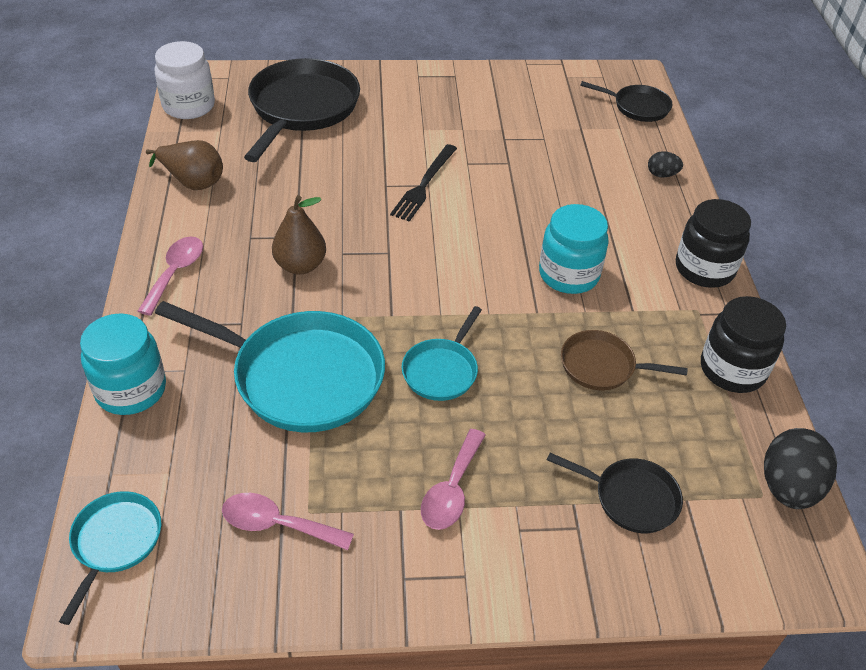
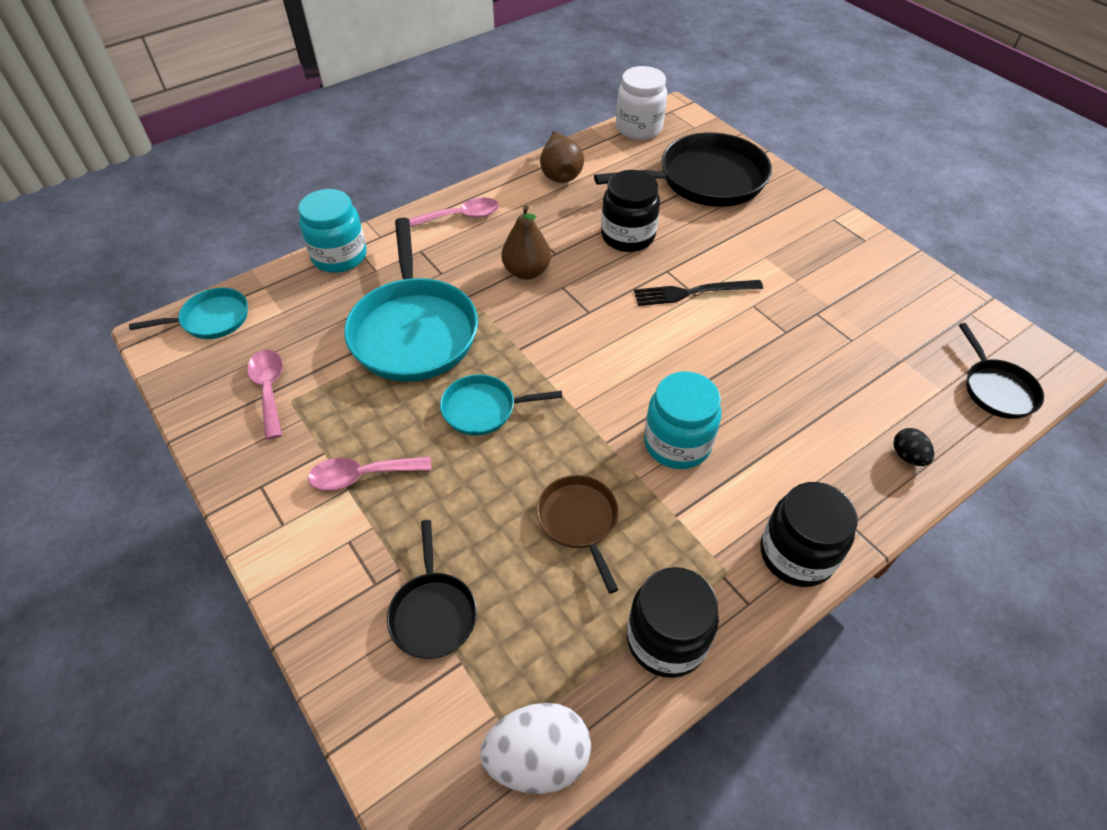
camera: 60 degrees right, 5 degrees up
black egg [764,428,837,509] -> white egg [480,703,591,794]
none -> black jar [601,170,660,252]

